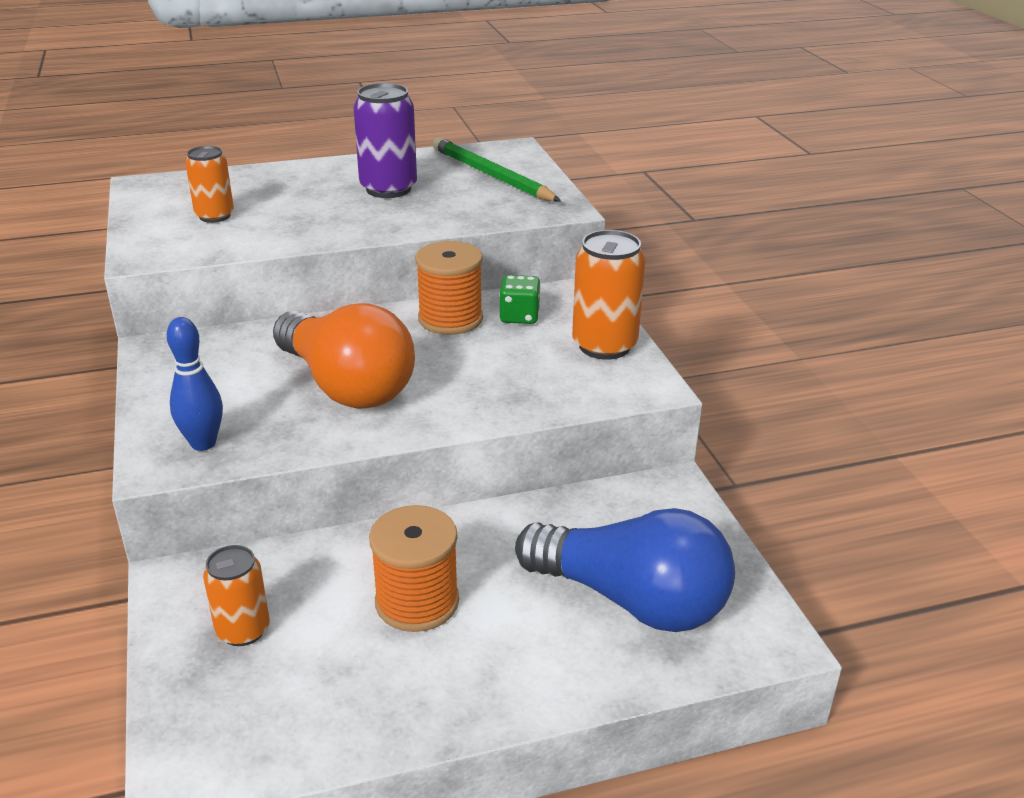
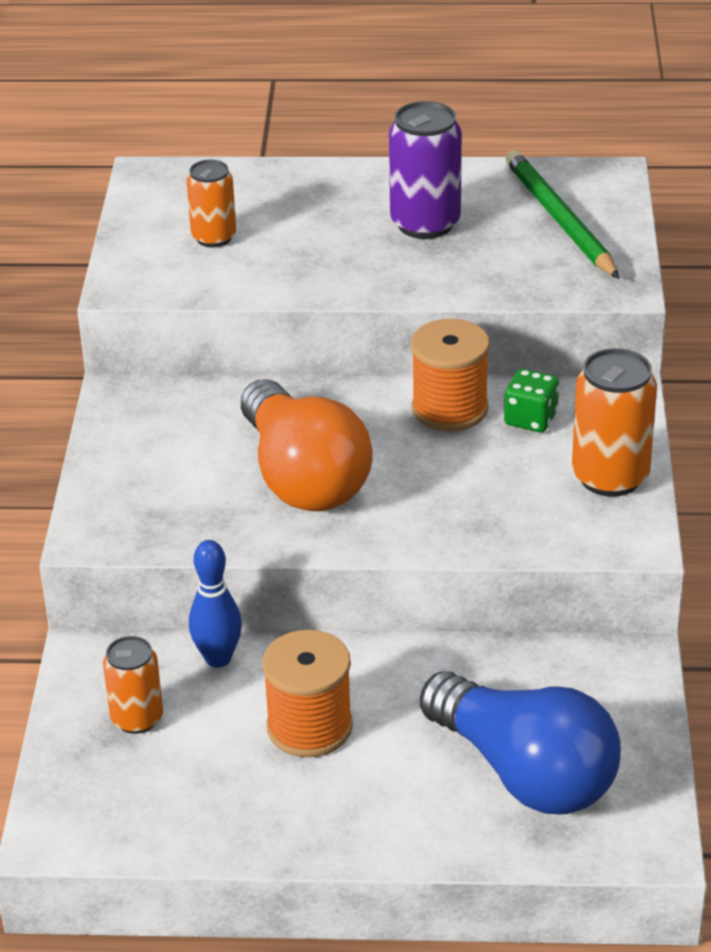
camera: 20 degrees right, 5 degrees up
blue bowling pin [167,317,223,451] -> blue bowling pin moved to [189,540,242,667]

